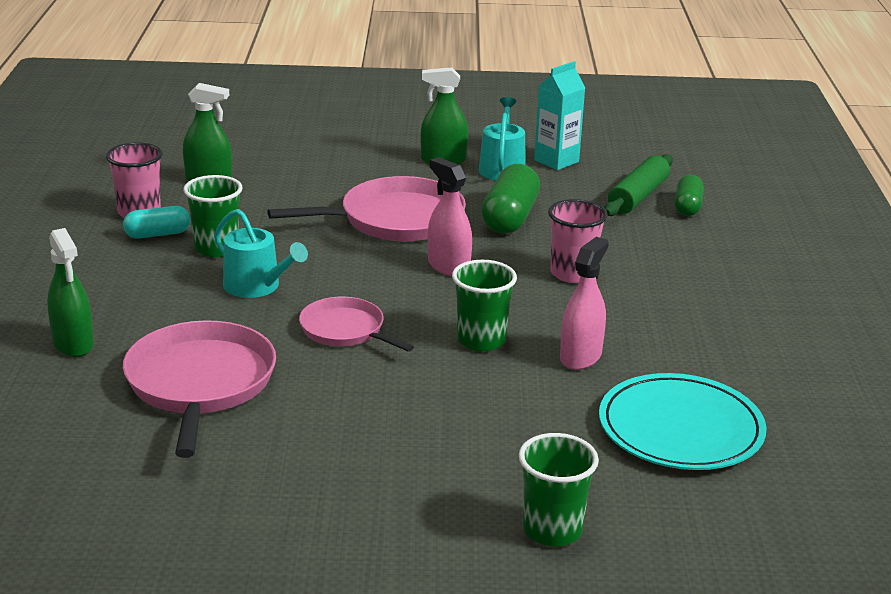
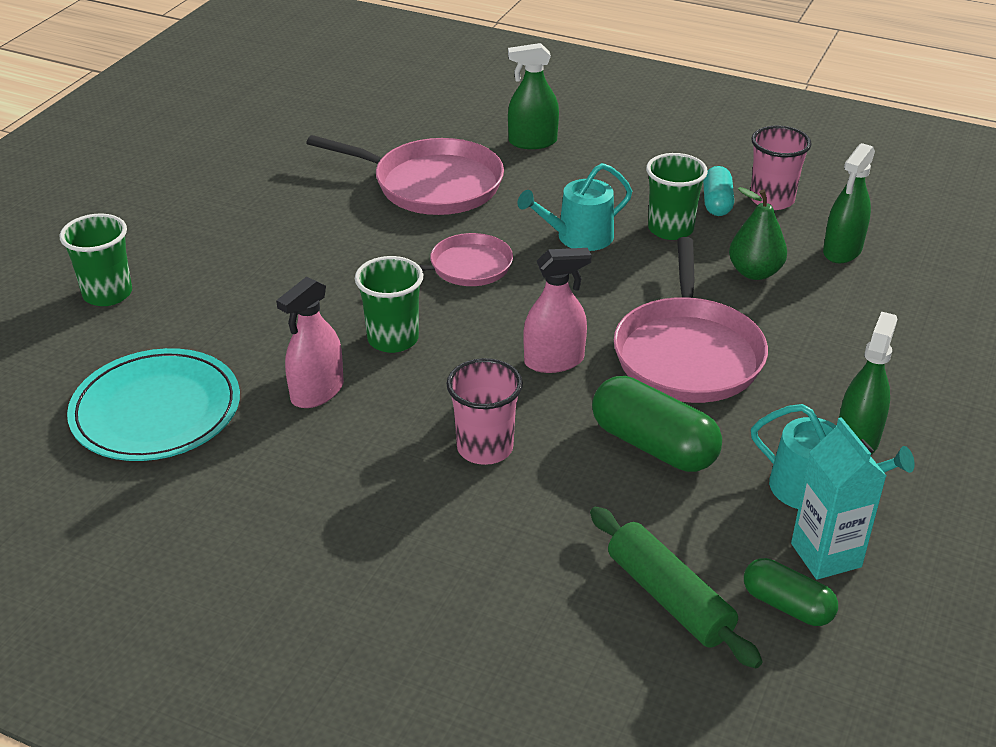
camera: 115 degrees right, 10 degrees up
pink spray bottle [560,237,609,370] -> pink spray bottle turned 75 degrees clockwise [276,277,344,408]
green capsule [675,175,704,216] -> green capsule moved to [744,558,838,626]
none -> green pear [729,187,787,280]

